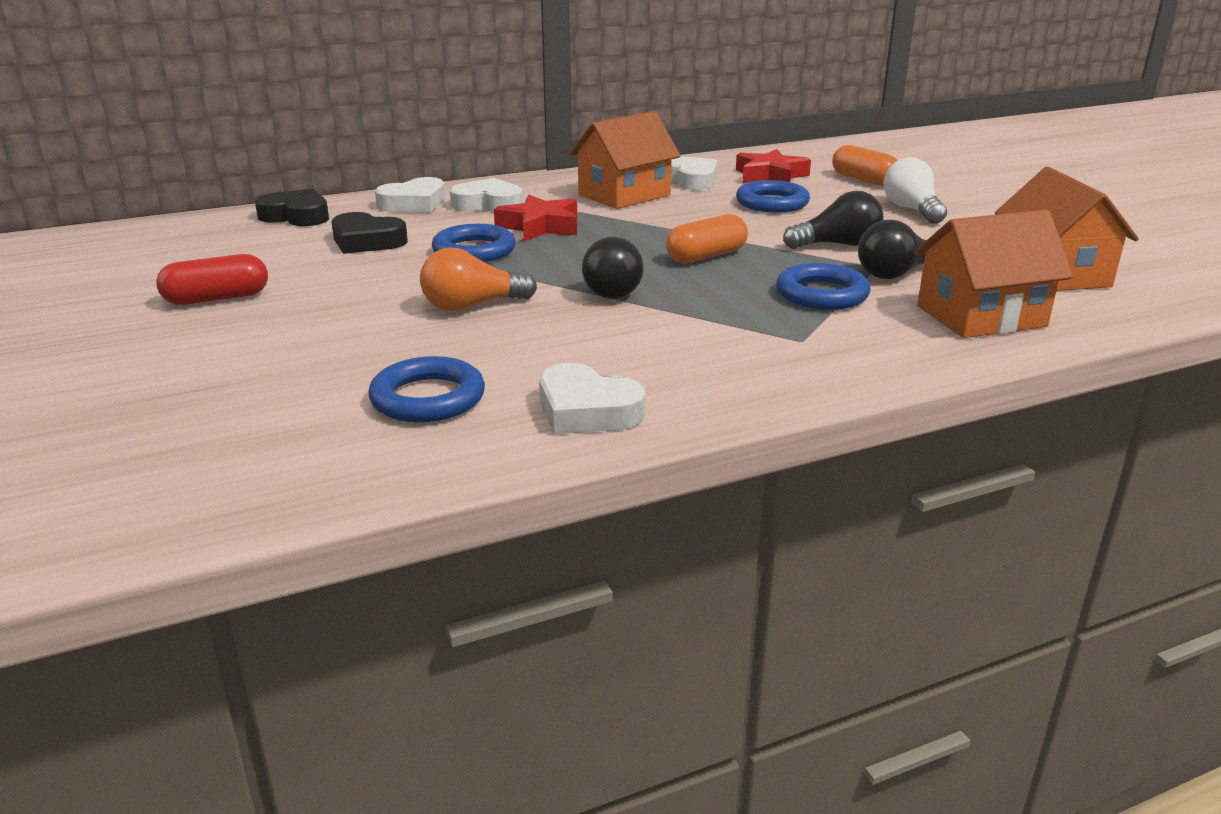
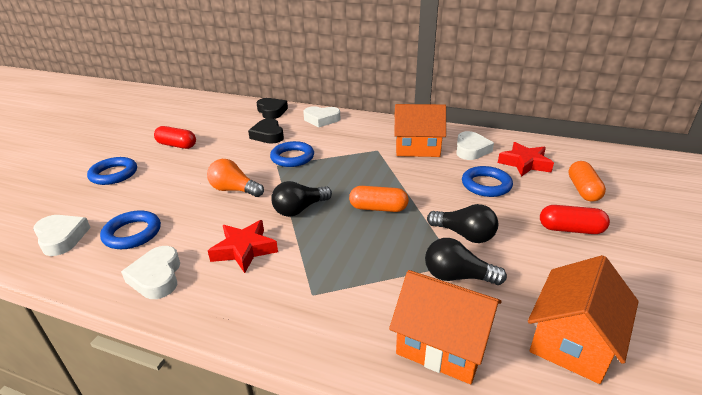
camera: 45 degrees right, 5 degrees up
white heart [450,178,523,212] -> white heart moved to [33,215,91,256]
red star [494,195,577,241] -> red star moved to [208,220,278,273]
blue ring [776,263,871,310] -> blue ring moved to [87,157,137,185]
white light bulb [884,157,947,224] -> red capsule [540,205,610,234]

